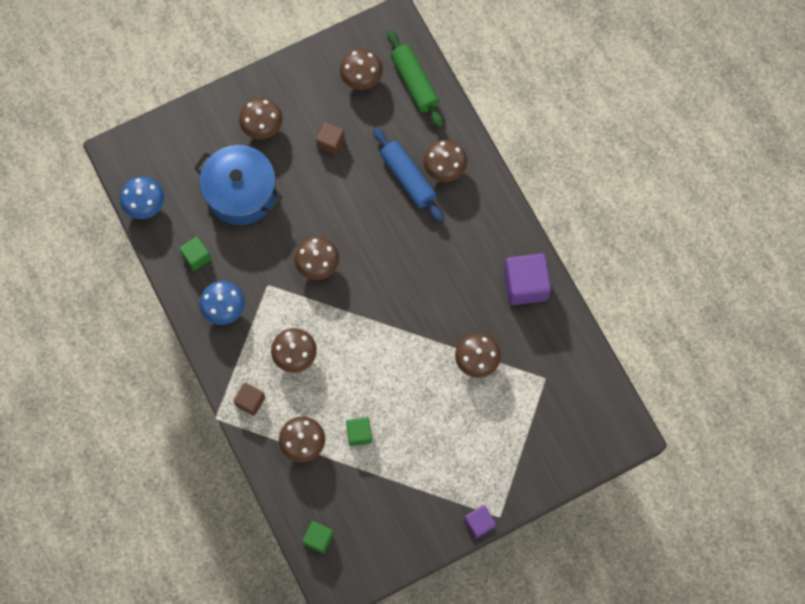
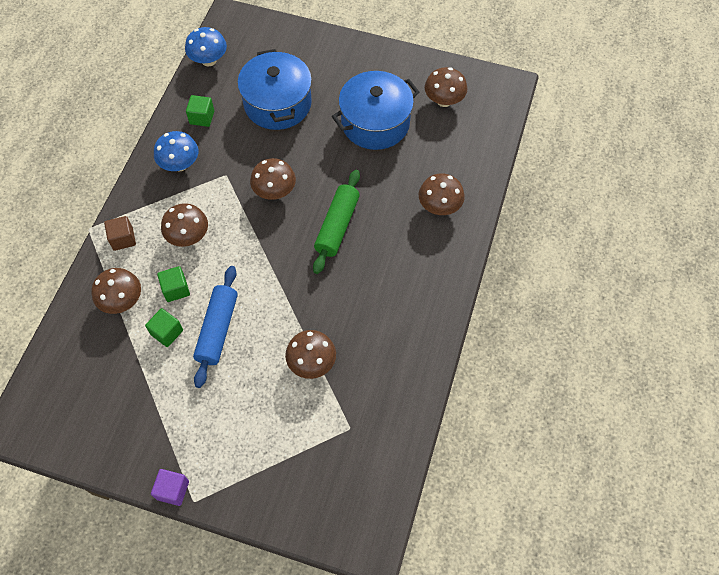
camera: 45 degrees right, 10 degrees down
brown mushroom [239,98,283,139] -> none
green cube [302,521,334,554] -> green cube moved to [157,266,190,302]
brown cube [316,122,345,155] -> blue pot [332,71,420,150]
blue rolling pin [373,127,444,222] -> blue rolling pin moved to [193,266,238,388]
green rolling pin [387,30,443,128] -> green rolling pin moved to [313,170,360,274]
purple cube [504,253,551,305] -> none

